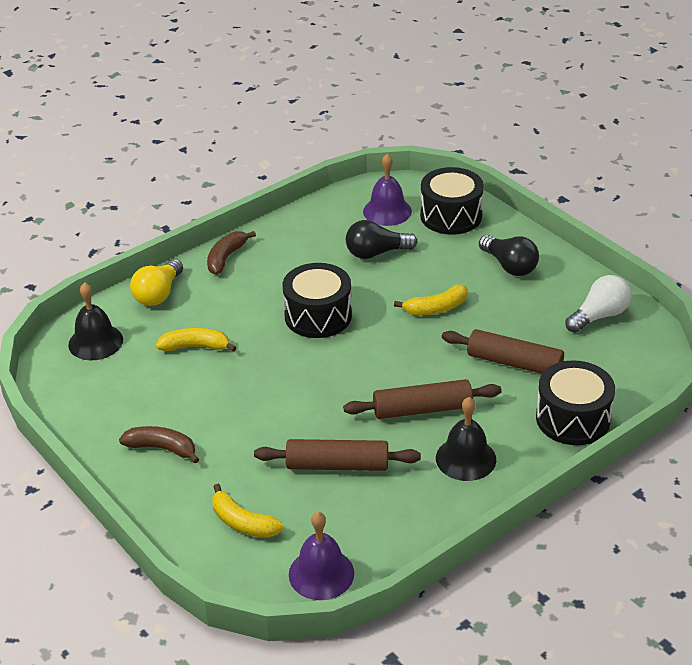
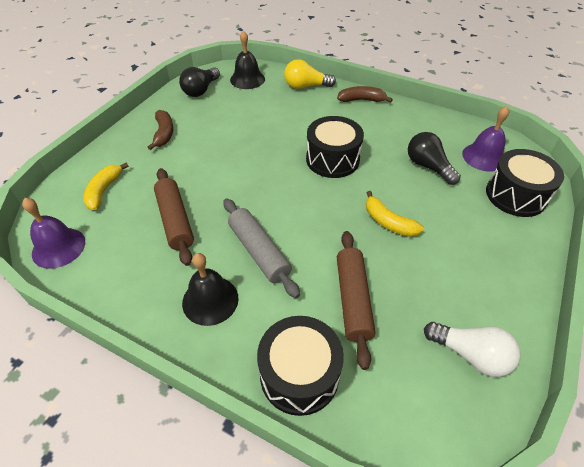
camera: 65 degrees right, 10 degrees up
yellow banana [156,328,236,352] -> none
brown rolling pin [343,379,502,419] -> grey rolling pin [223,198,300,298]
black light bulb [479,235,539,276] -> black light bulb moved to [179,67,220,97]

